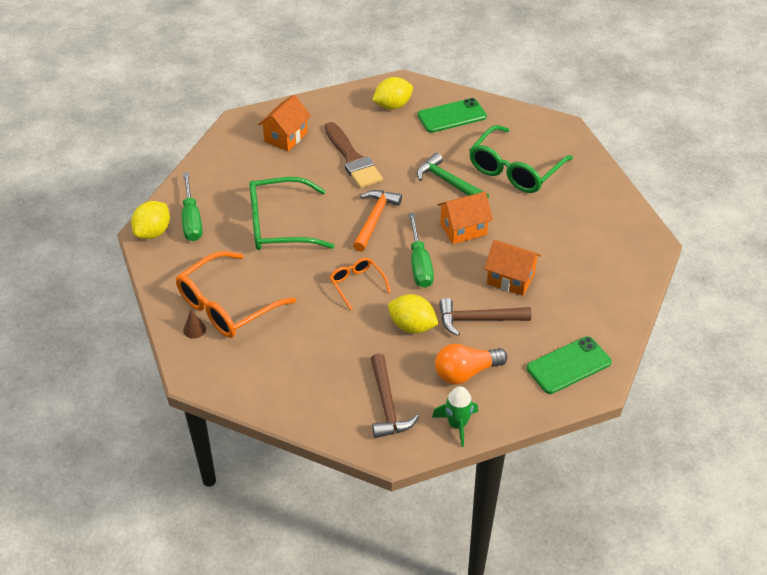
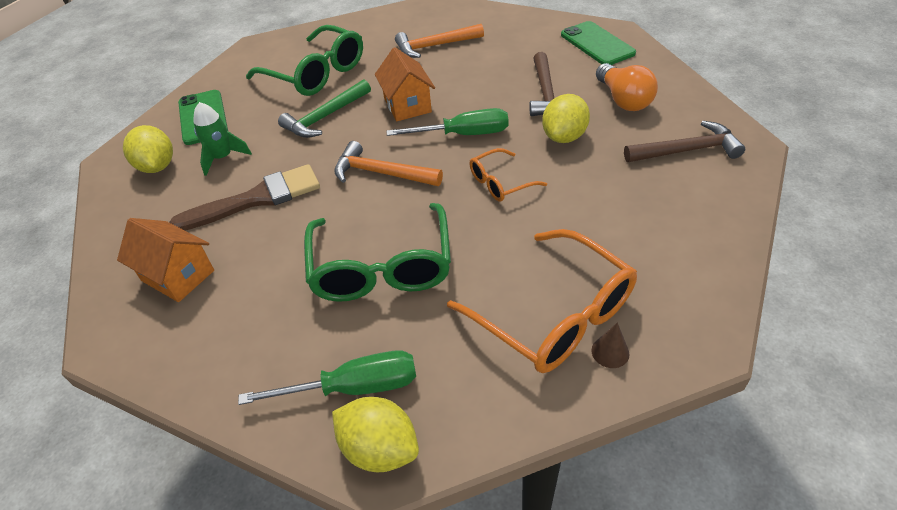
camera: 85 degrees left, 0 degrees up
green rocket [432,386,478,447] -> green rocket moved to [193,102,252,176]
orange house [484,240,541,296] -> none
none -> orange hammer [395,24,484,58]

